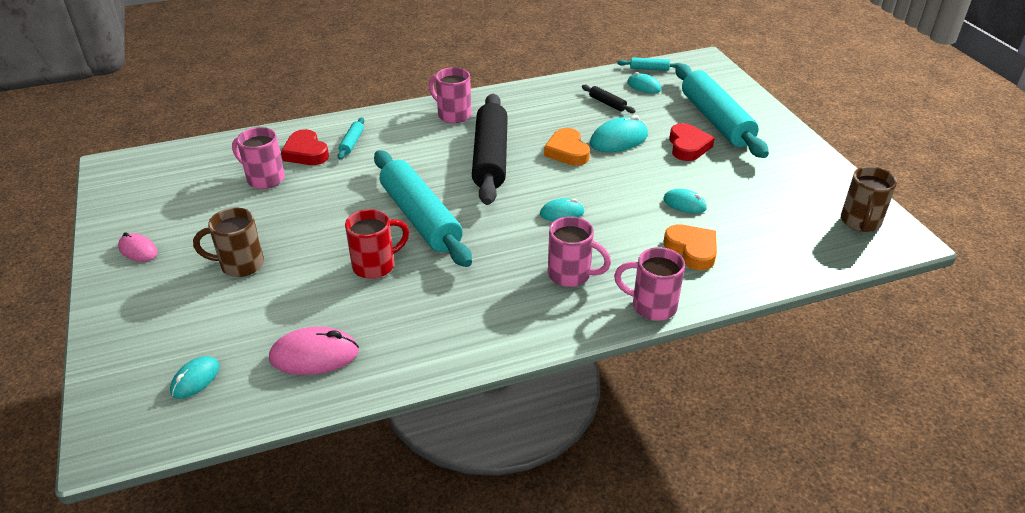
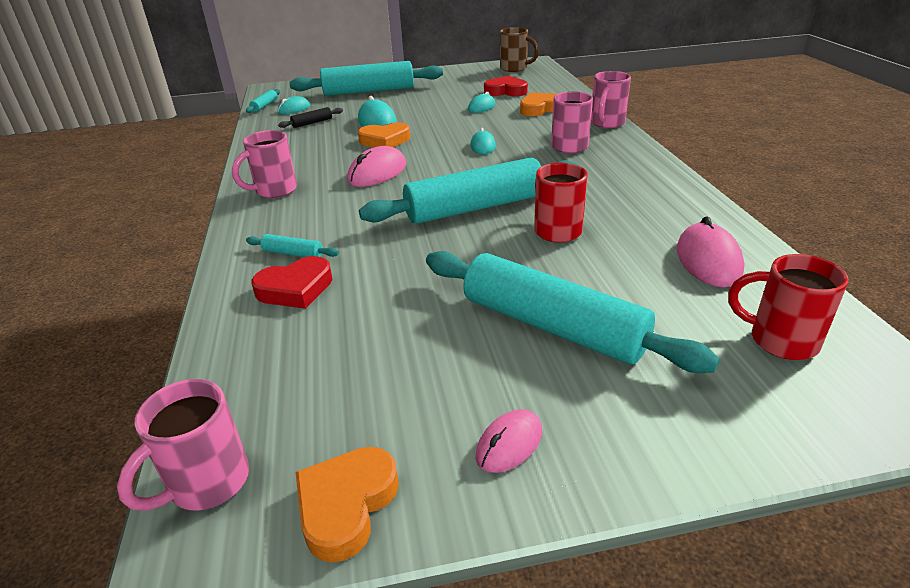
camera: 80 degrees left, 5 degrees down
turquoise mouse [170,356,219,399] -> red mug [728,254,849,360]
brown mug [193,208,264,277] -> turquoise rolling pin [426,251,720,373]
pink mug [232,127,285,189] -> pink mug moved to [117,379,249,511]
black rolling pin [472,94,508,205] -> pink mouse [347,146,406,187]
red heart [669,123,715,161] -> red heart moved to [484,76,528,96]
none -> orange heart [295,447,399,562]

